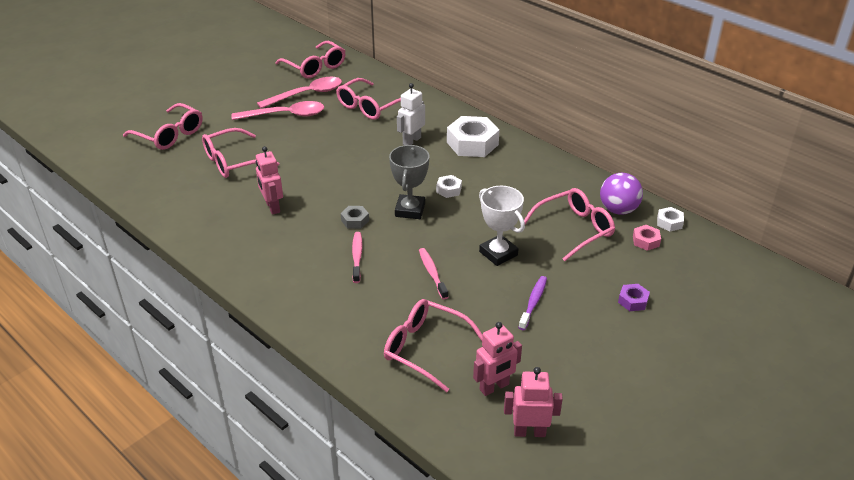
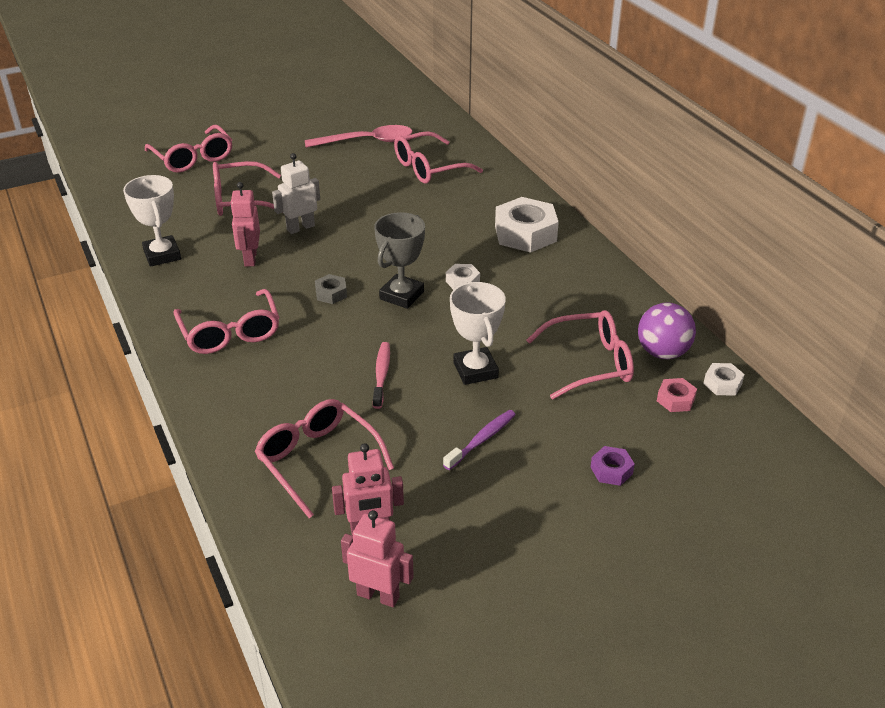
camera: 20 degrees right, 0 degrees up
pink spoon [231,101,324,120] -> none
pink glasses [275,41,345,78] -> pink glasses moved to [174,289,279,354]
pink toothbrush [352,232,363,283] -> none
white robot [397,83,425,145] -> white robot moved to [272,153,320,234]
none -> white trophy [123,175,181,267]

